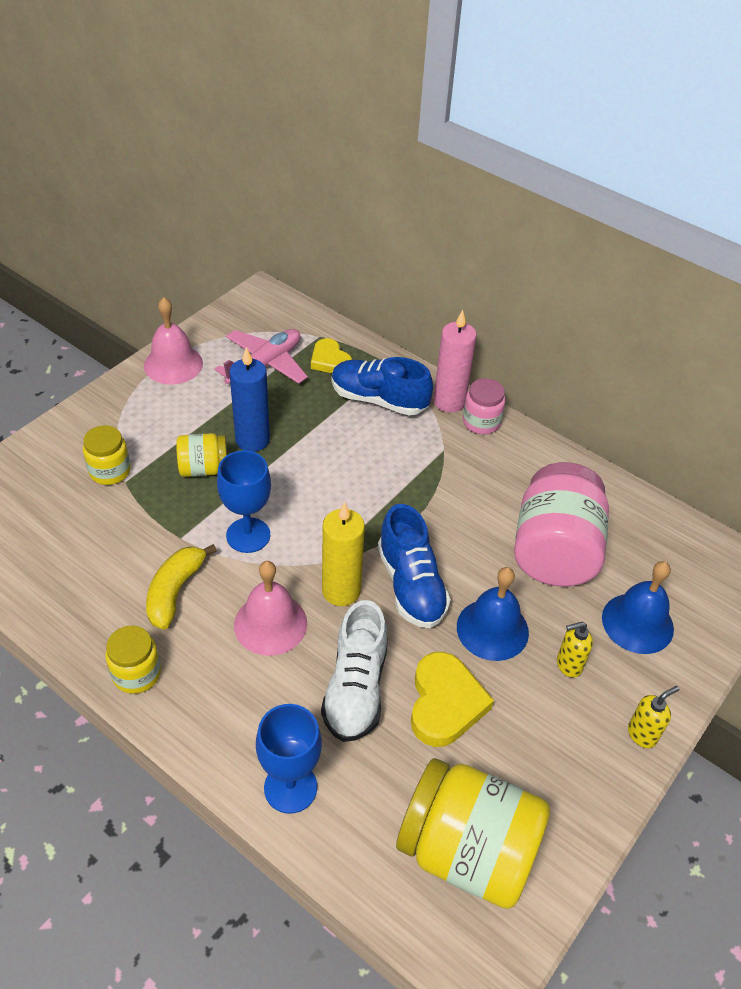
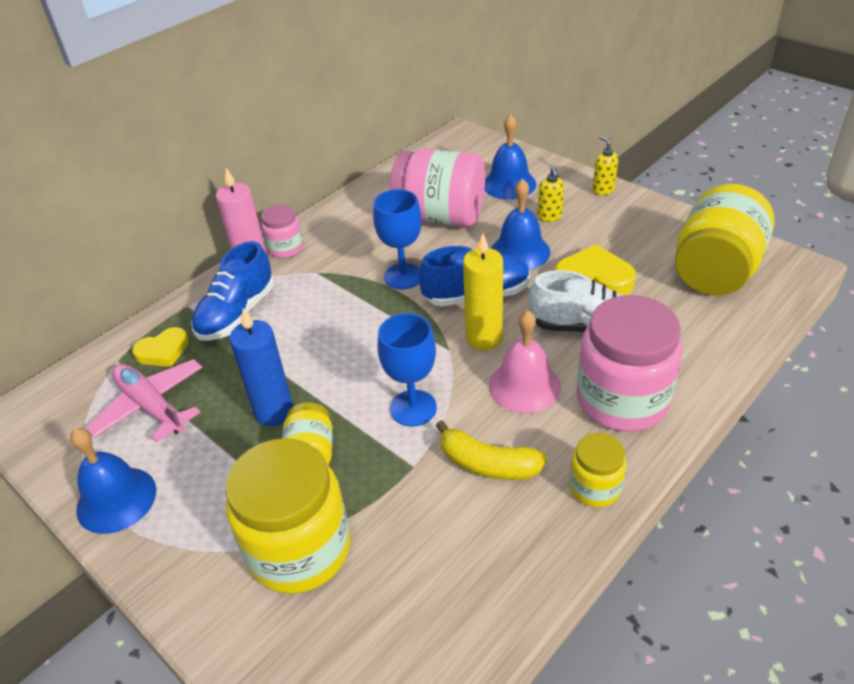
camera: 80 degrees left, 5 degrees down
yellow jar [83,425,131,485] -> yellow jar [225,438,350,594], size x1.95
pink bell [144,297,203,384] -> blue bell [70,428,156,534]
blue goblet [256,704,322,814] -> blue goblet moved to [373,189,422,289]
none -> pink jar [576,295,682,432]

